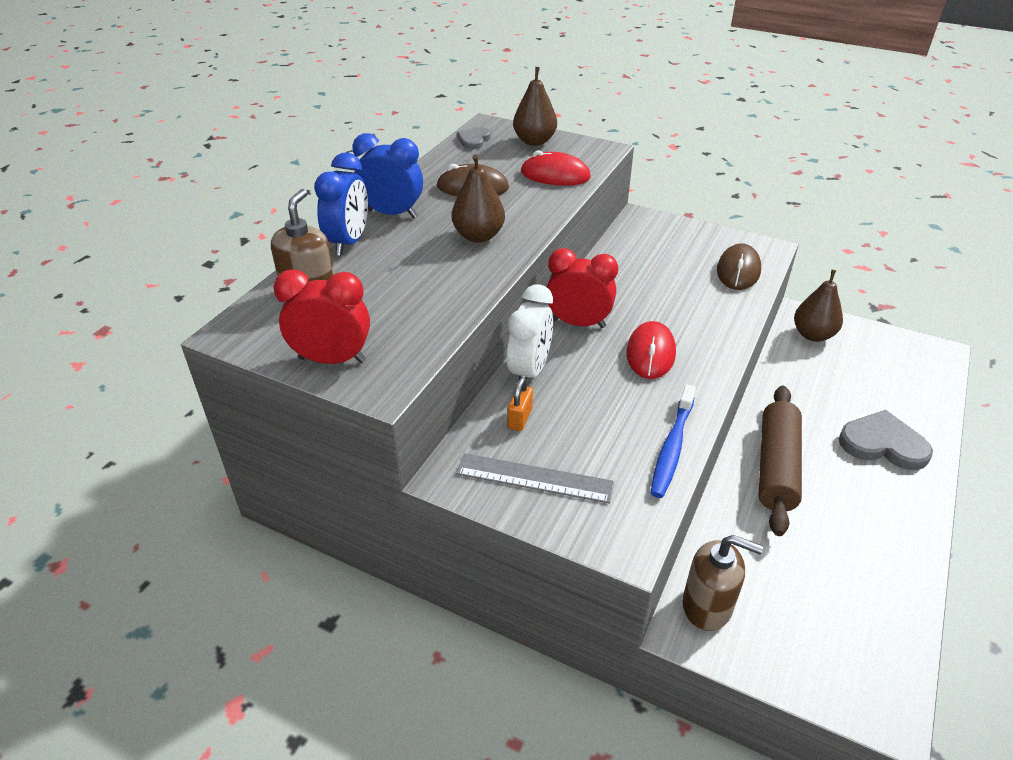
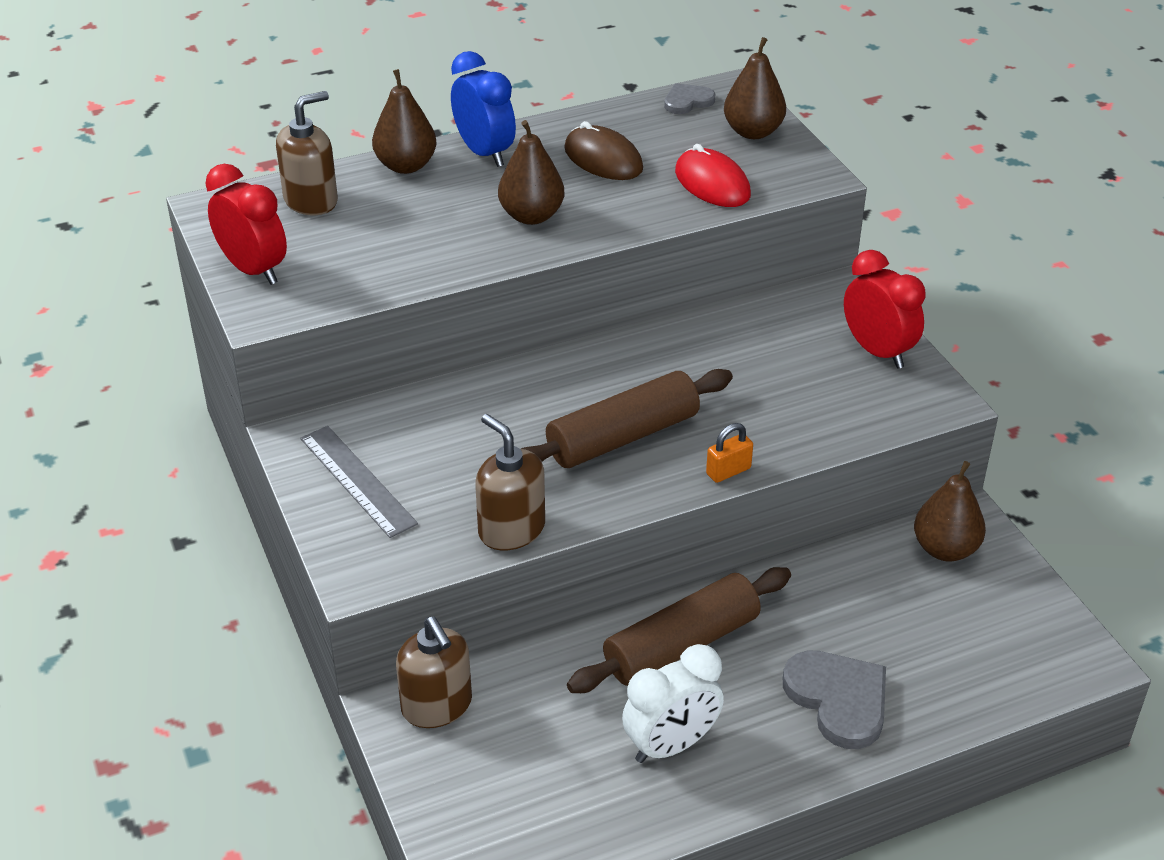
camera: 40 degrees right, 0 degrees up
blue clock [314,153,368,256] -> brown pear [372,69,437,174]
white clock [507,284,553,380] -> white clock moved to [622,644,724,763]
orange padlock [507,377,533,431] -> orange padlock moved to [706,423,753,483]
red clock [547,248,618,328] -> red clock moved to [844,250,926,369]
red mouse [626,321,676,379] -> brown rolling pin [521,369,733,468]
blue toothbrush [651,384,696,498] -> brown soap dispenser [475,414,545,551]
brown mouse [717,243,761,290] -> none

